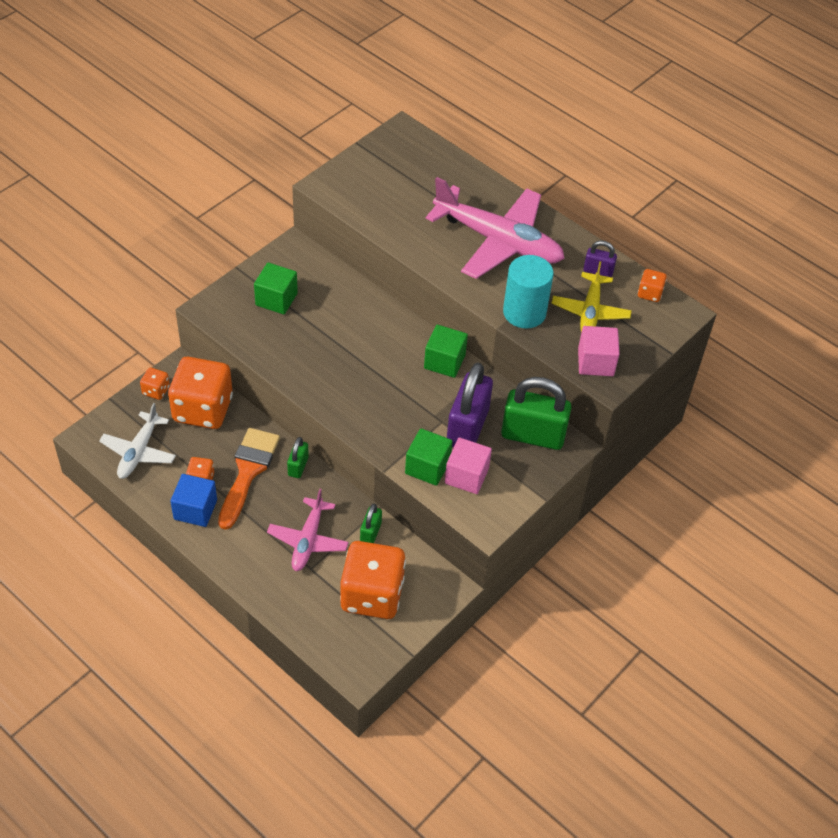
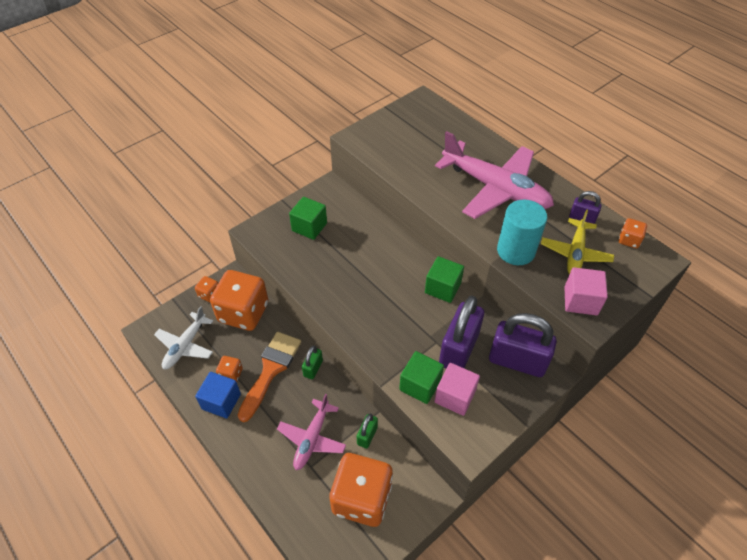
camera: 10 degrees right, 0 degrees up
green padlock [501,377,572,450] -> purple padlock [489,313,557,377]

